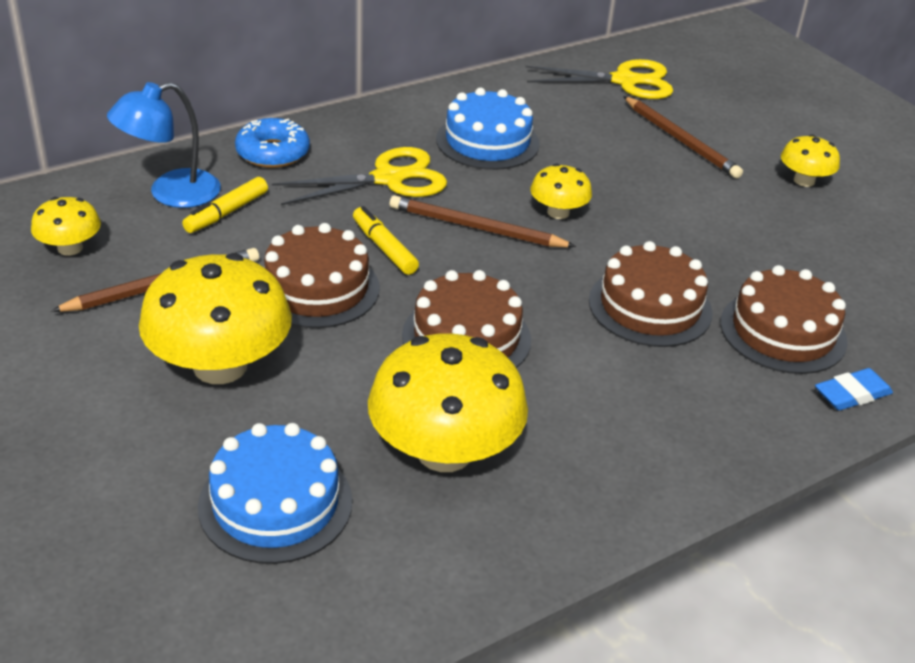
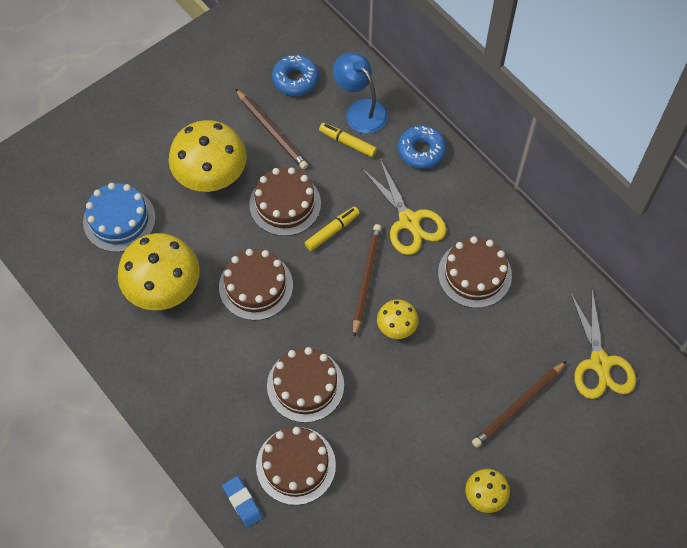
camera: 85 degrees right, 25 degrees up
yellow mushroom [31,197,101,256] -> blue donut [272,54,319,96]
blue cake [436,88,540,170] -> brown cake [438,236,512,308]

